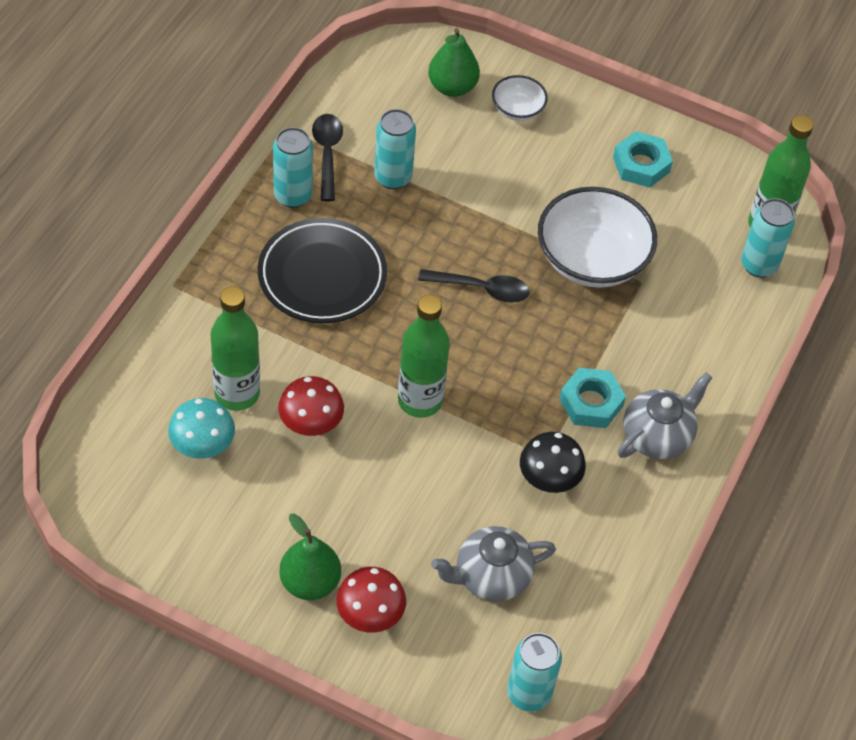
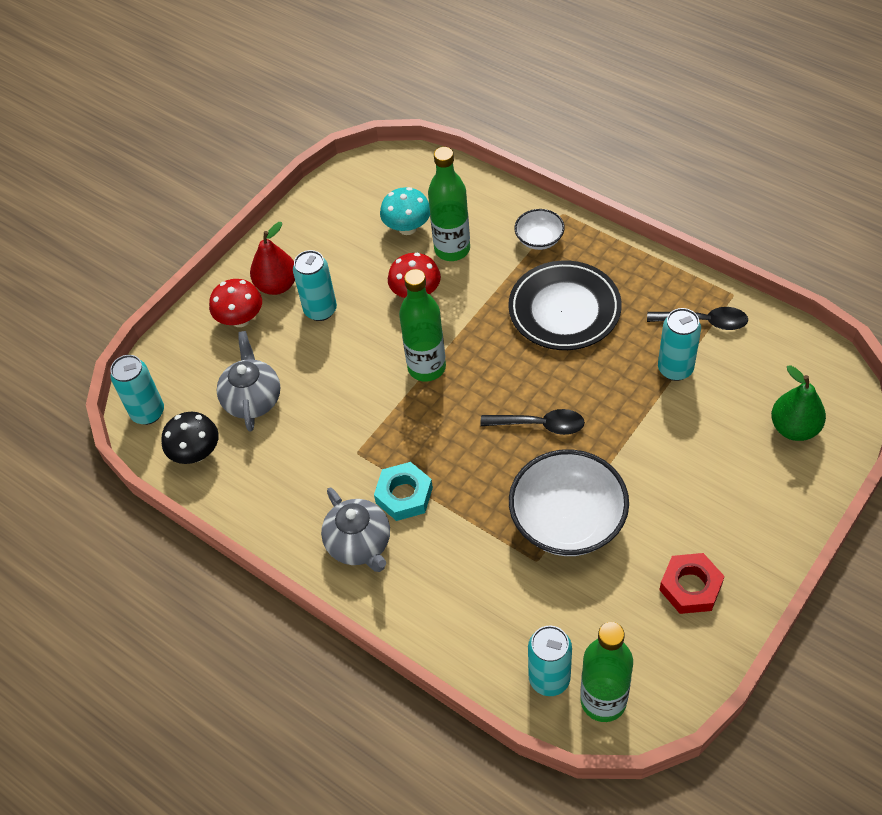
camera: 110 degrees right, 0 degrees up
turquoise can [273,127,313,208] -> turquoise can moved to [293,250,337,321]
green pear [279,514,341,600] -> red pear [250,222,295,295]
black spoon [418,269,530,303] -> black spoon turned 105 degrees counterclockwise [480,409,585,435]
white bowl [492,75,548,121] -> white bowl moved to [514,209,565,250]
black mushroom [520,432,586,493] -> black mushroom moved to [161,412,219,464]
turquoise nut [613,131,673,187] -> red nut [660,553,724,614]

